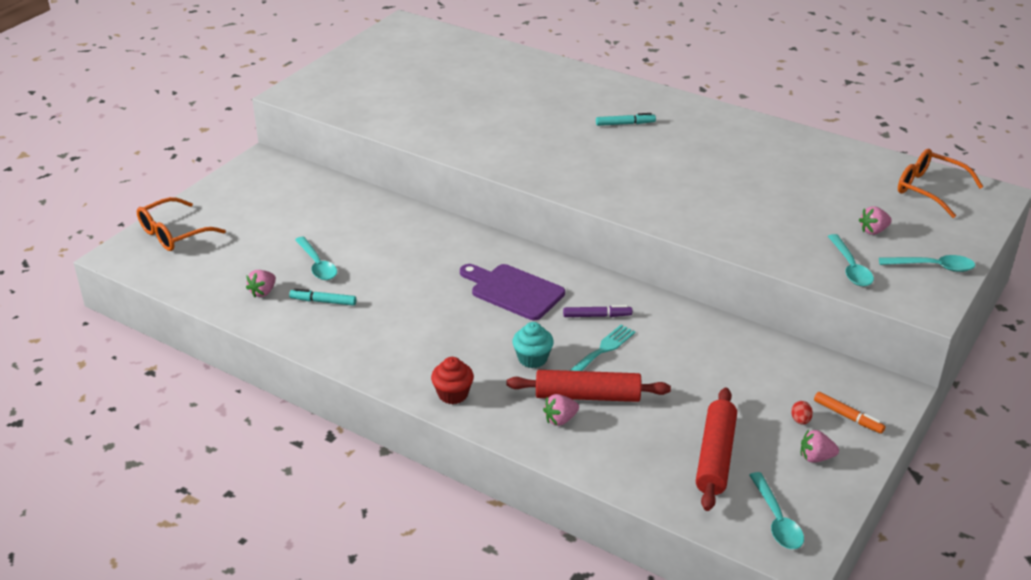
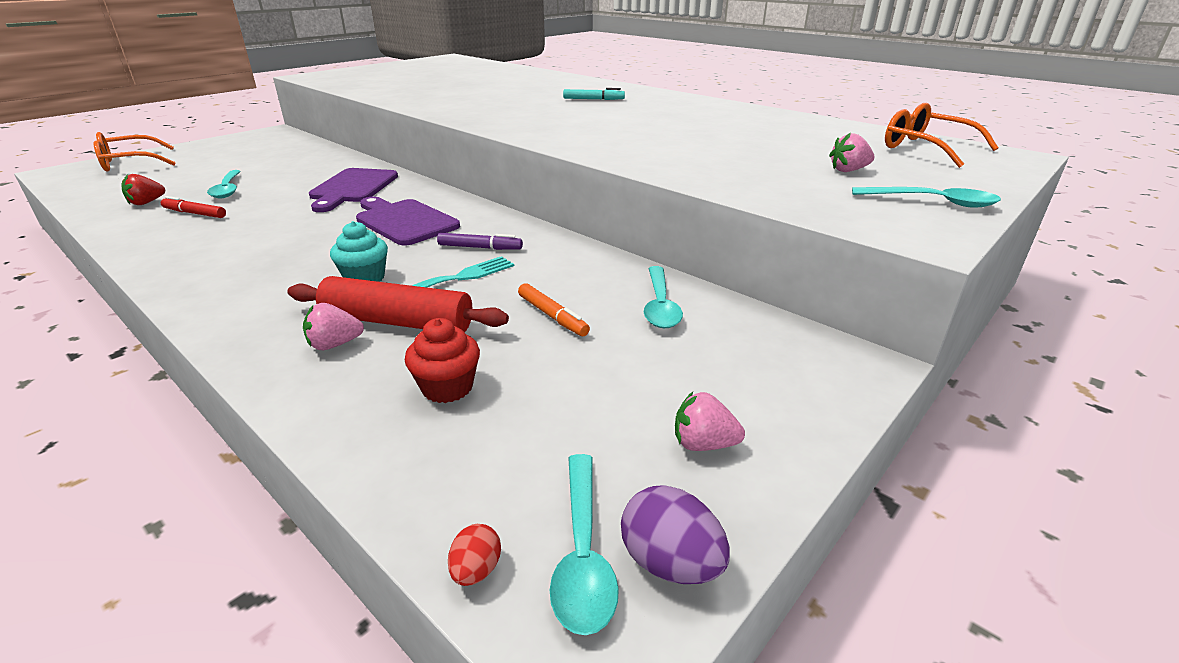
camera: 10 degrees right, 5 degrees down
pink strawberry [246,270,276,297] -> red strawberry [122,174,165,205]
turquoise marker [289,288,356,306] -> red marker [161,196,226,218]
red cupcake [431,357,474,404] -> red cupcake moved to [405,318,480,403]
red rolling pin [696,388,737,511] -> none
red egg [791,401,813,425] -> red egg moved to [448,524,501,586]
orange marker [814,392,885,434] -> orange marker moved to [518,283,590,336]
turquoise spoon [828,234,874,286] -> turquoise spoon moved to [644,266,683,329]
none -> purple cutting board [309,168,398,212]
none -> purple egg [621,485,730,584]

